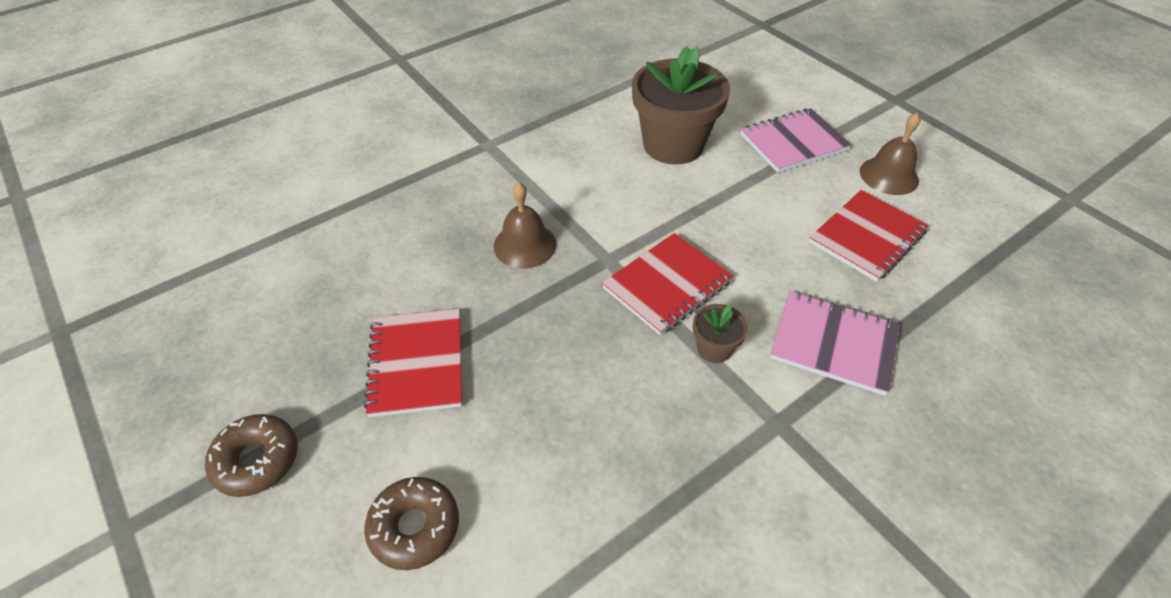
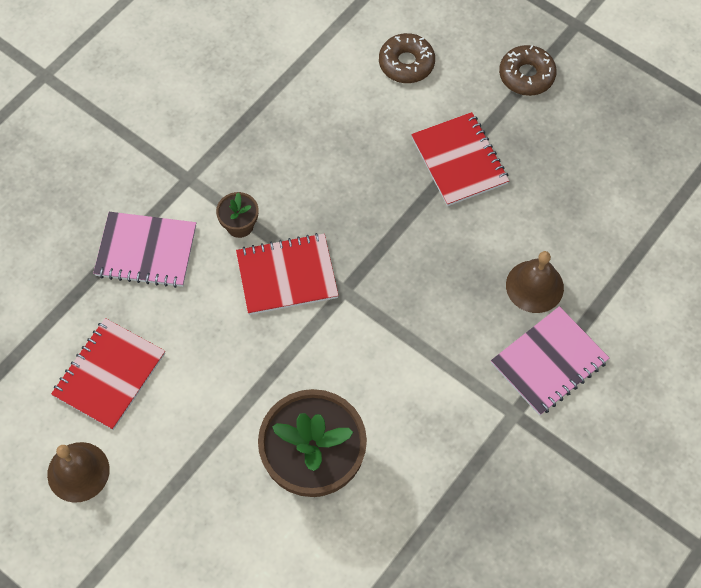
camera: 165 degrees right, 15 degrees up
brown bell [494,182,557,269] -> brown bell moved to [506,251,564,313]
red notebook [602,233,733,335] -> red notebook turned 45 degrees clockwise [236,233,339,315]
pink notebook [741,108,852,173] -> pink notebook moved to [491,306,609,416]

